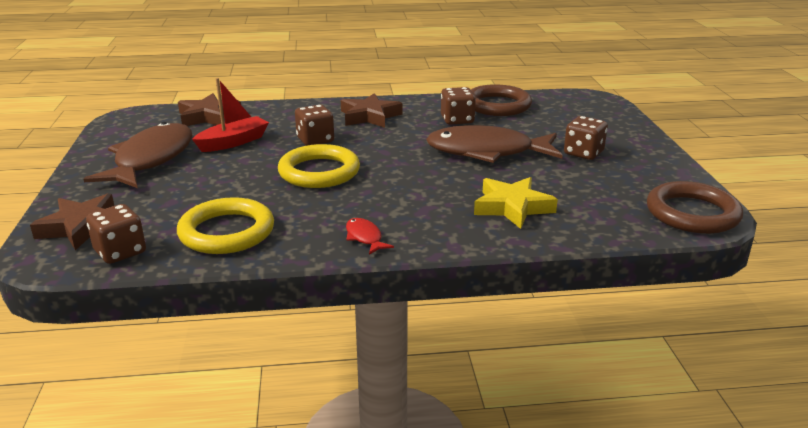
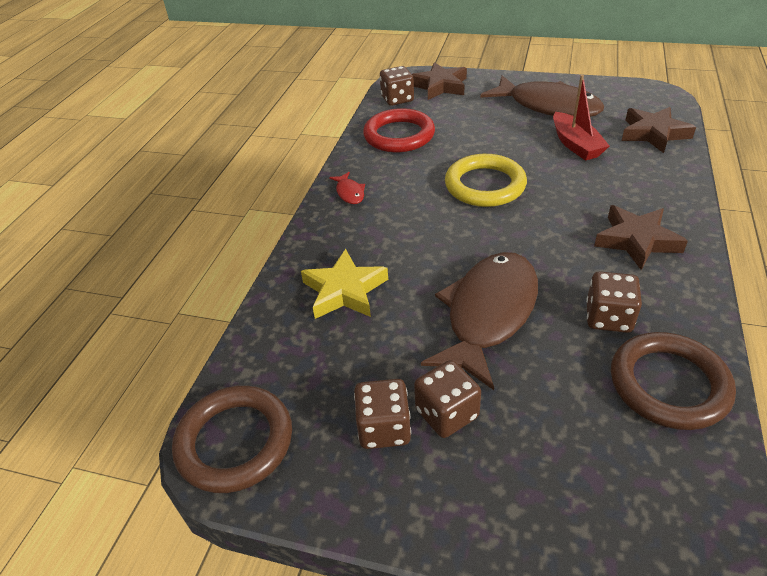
camera: 115 degrees right, 15 degrees up
yellow ring [177,197,274,254] -> red ring [363,108,435,152]
brown dice [295,105,334,146] -> brown dice moved to [354,379,411,449]
red fish [346,218,394,255] -> red fish turned 75 degrees clockwise [329,172,365,204]

